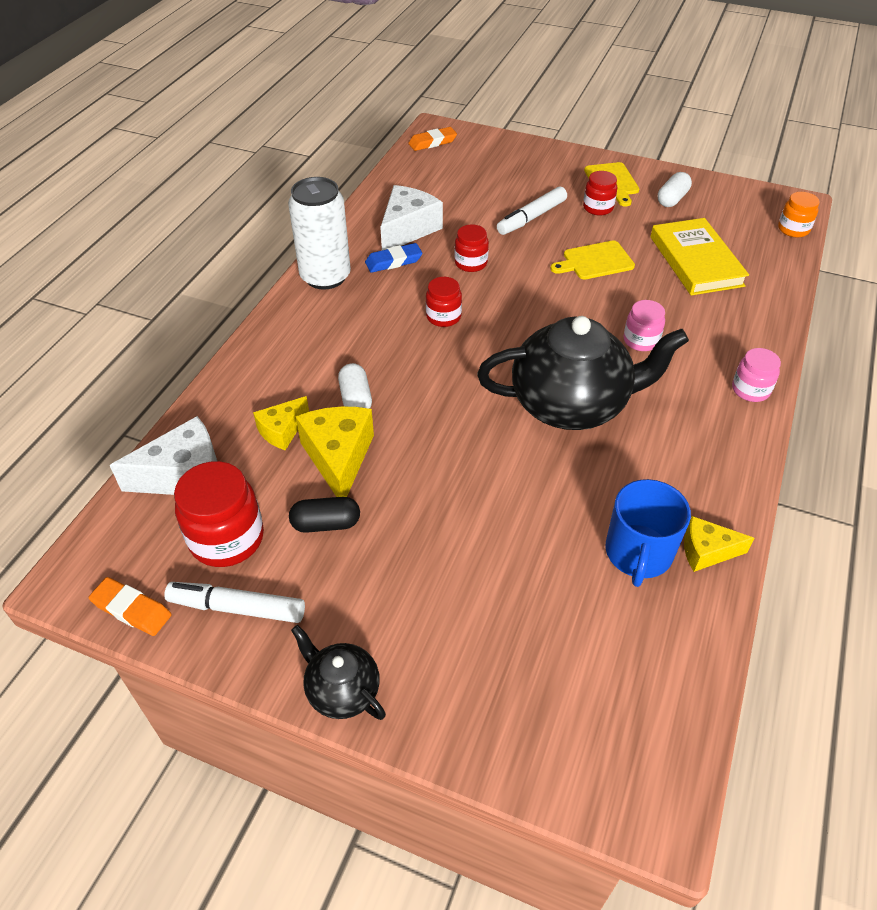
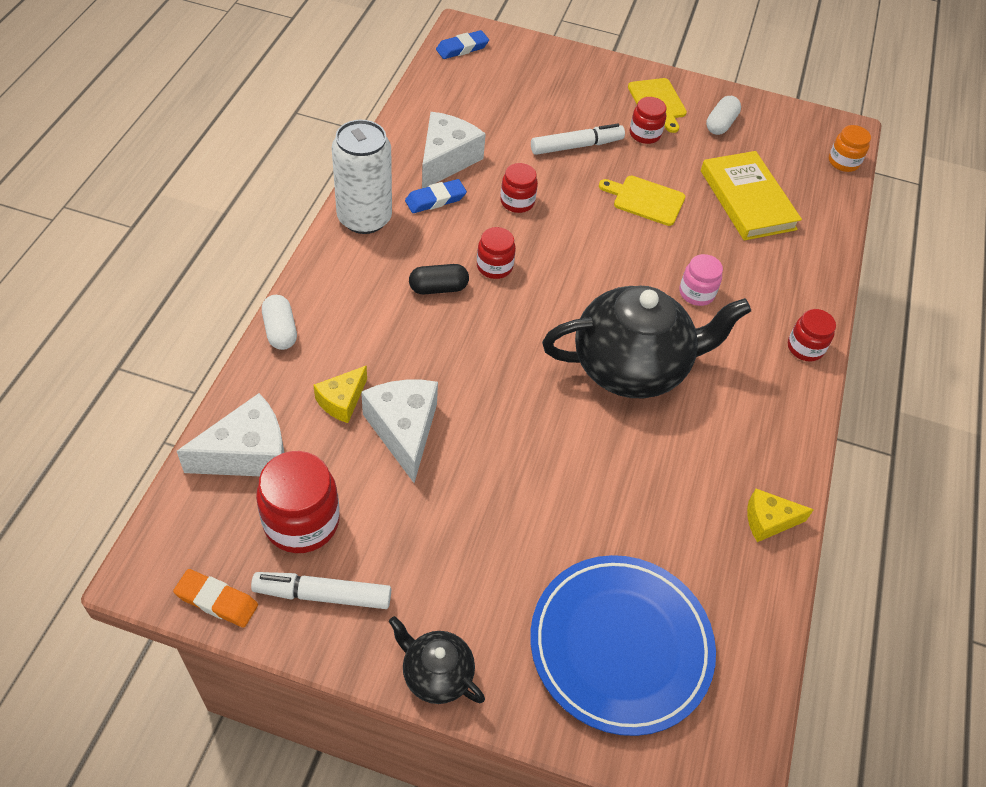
camera: 10 degrees left, 5 degrees up
black capsule [289,497,360,533] -> black capsule moved to [409,264,469,294]
yellow cheese [296,407,374,497] -> white cheese [361,380,438,483]
white capsule [338,363,372,409] -> white capsule moved to [262,295,297,350]
orange eraser [408,127,457,151] -> blue eraser [436,30,489,59]
white marker [497,186,567,235] -> white marker turned 150 degrees counterclockwise [531,123,625,155]
yellow cutting board [550,241,635,280] -> yellow cutting board turned 45 degrees clockwise [599,176,685,226]
blue mug [605,479,691,587] -> none
pink jar [732,348,781,402] -> red jar [788,309,836,361]
none -> blue plate [530,555,716,736]

